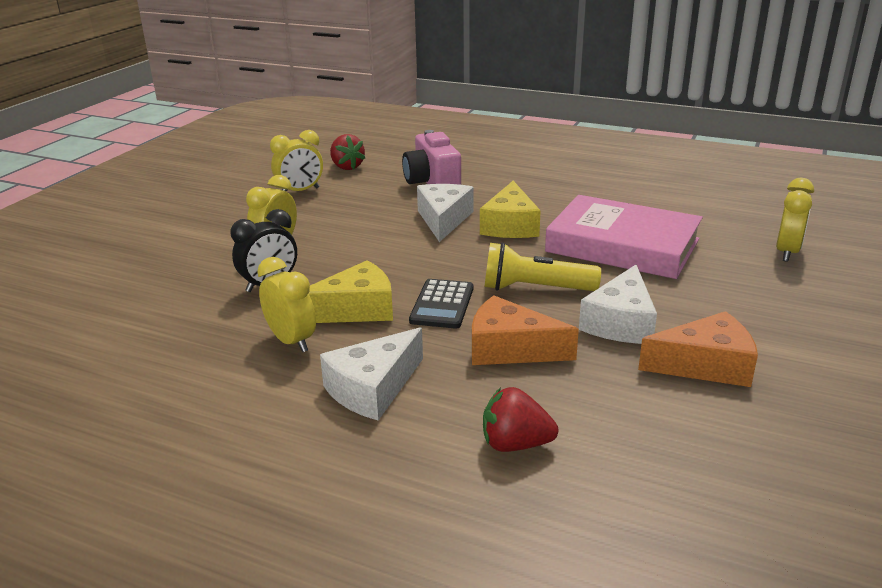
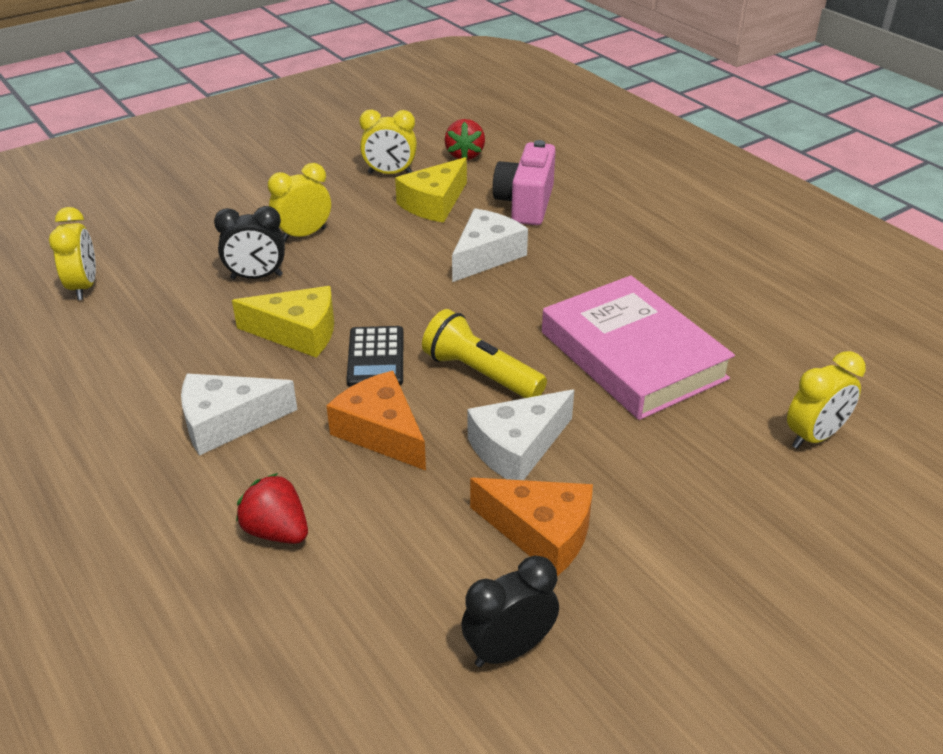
camera: 30 degrees right, 10 degrees up
yellow clock [257,257,316,352] -> yellow clock moved to [49,207,96,300]
black calculator [409,279,473,329] -> black calculator turned 45 degrees counterclockwise [347,326,404,387]
yellow cheese [480,181,541,238] -> yellow cheese moved to [395,157,467,223]
none -> black clock [461,555,559,667]

